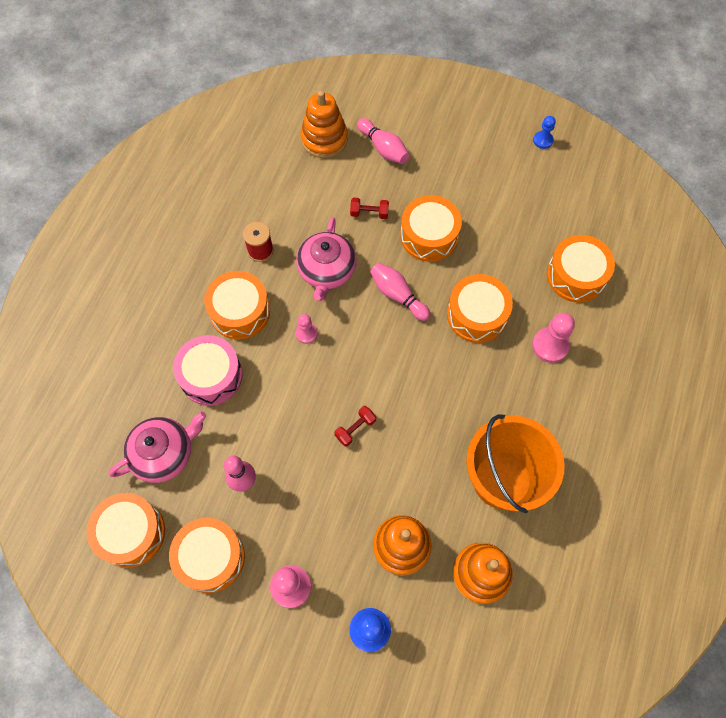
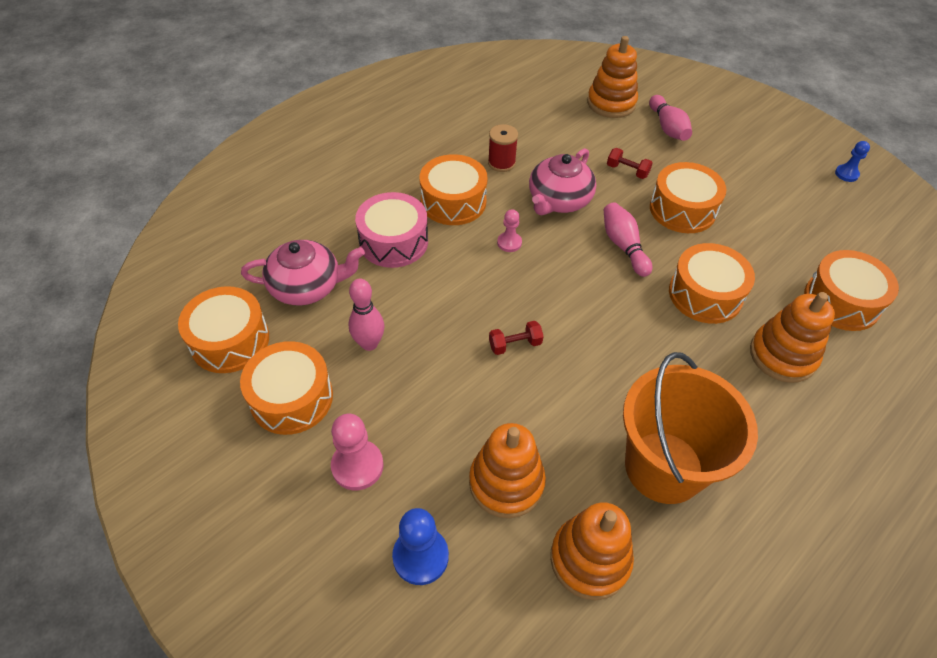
camera: 25 degrees right, 15 degrees down
pink pawn [532,313,575,363] -> orange stacking toy [750,292,835,383]

